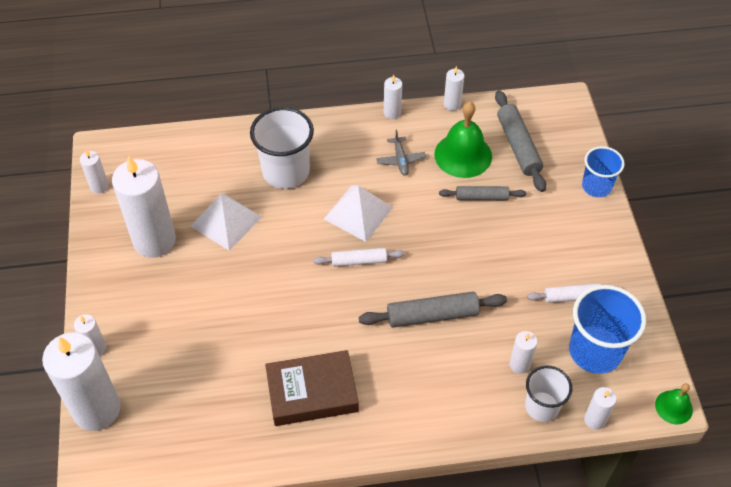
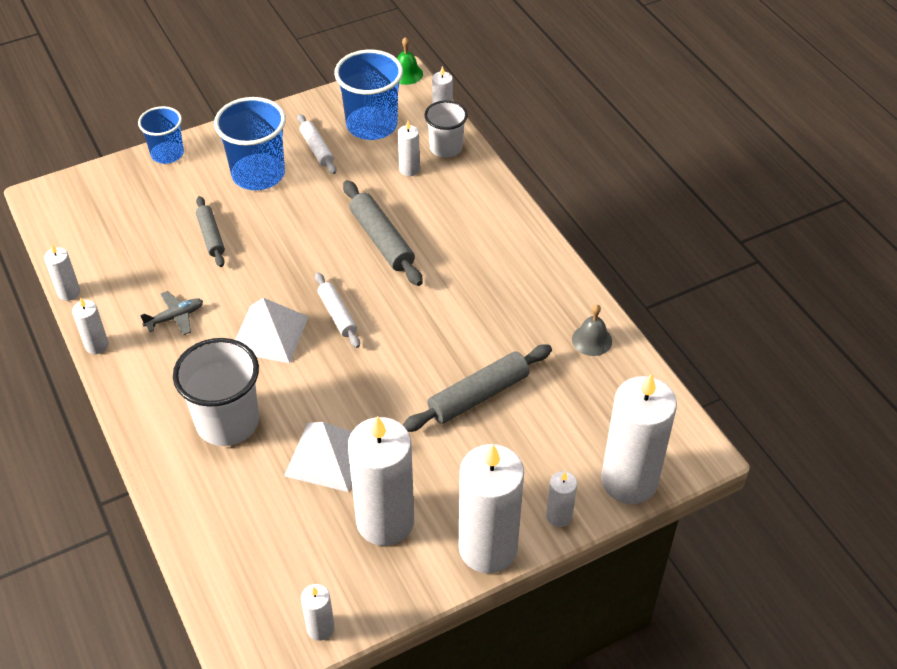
camera: 110 degrees left, 5 degrees down
brown book [265,350,359,426] -> none
green bell [434,102,492,178] -> none
grey rolling pin [495,90,546,192] -> grey rolling pin moved to [403,345,552,432]
none -> blue cup [214,97,286,190]
none -> white candle [459,444,524,574]
none -> grey bell [572,304,612,356]

